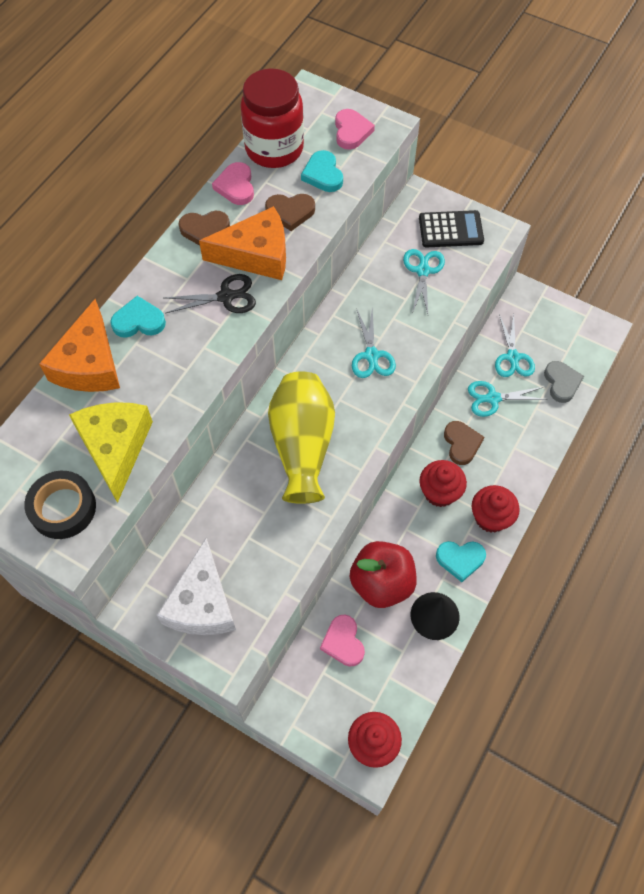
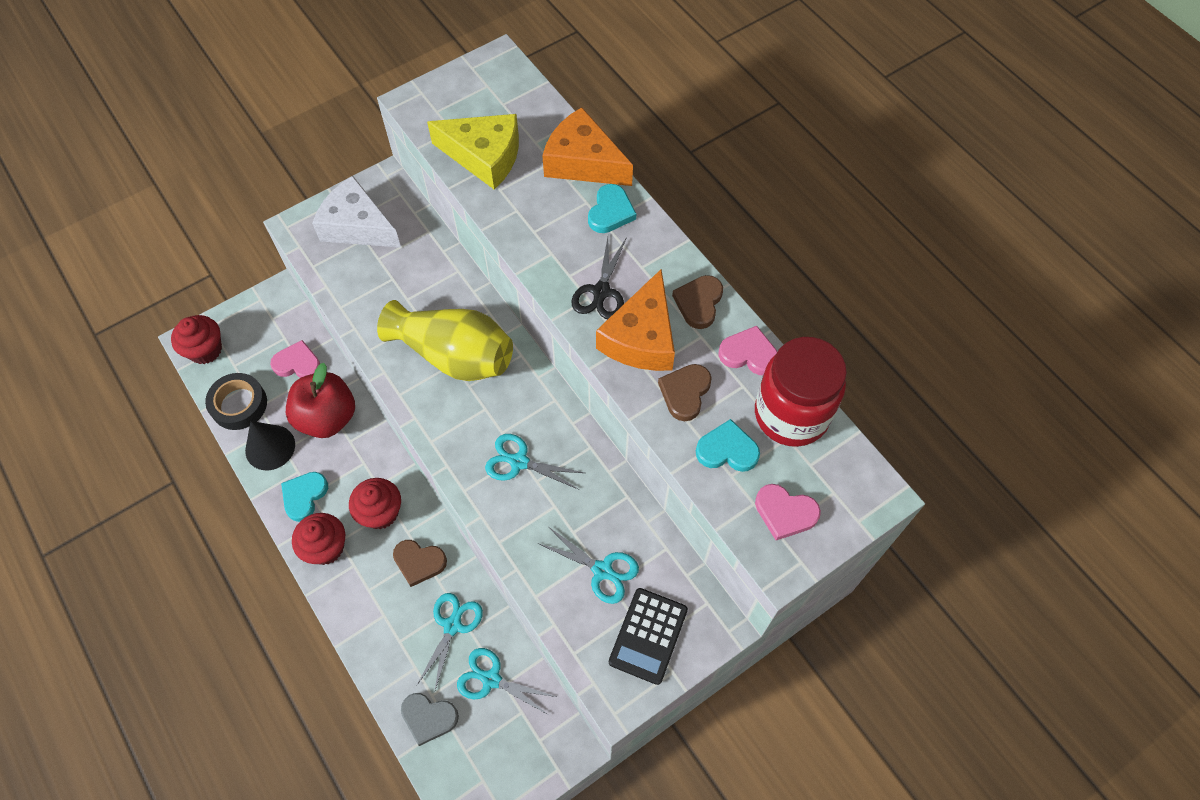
camera: 115 degrees right, 0 degrees up
black tape [24,471,96,539] -> black tape moved to [205,373,267,430]

